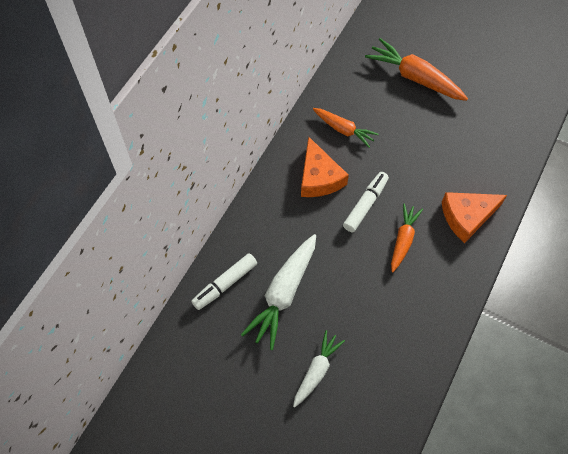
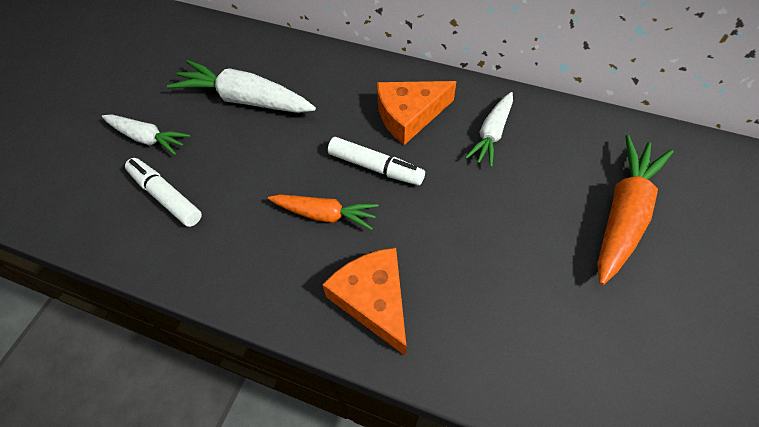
camera: 85 degrees right, 5 degrees down
white marker [191,253,257,310] -> white marker moved to [125,158,202,227]
orange carrot [313,108,379,148] -> white carrot [465,92,513,167]

